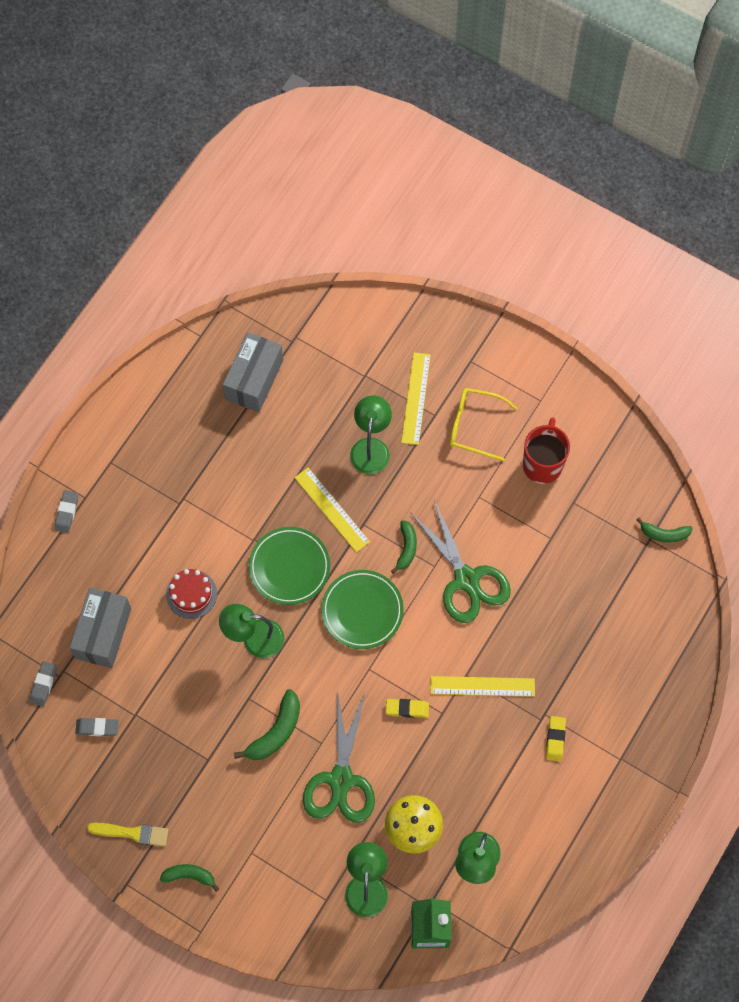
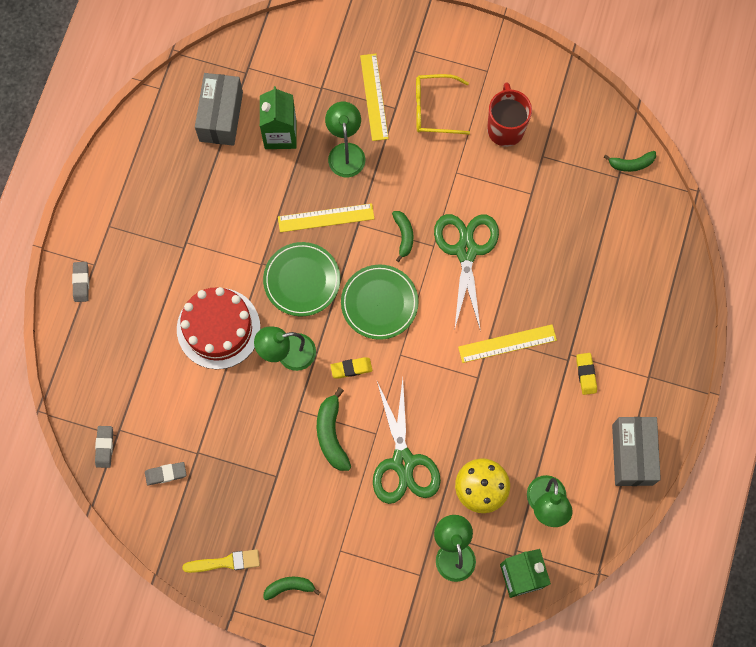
camera: 15 degrees left, 5 degrees up
grey box [69,588,131,668] -> grey box moved to [612,417,661,486]
red cake [166,569,217,619] -> red cake [177,287,260,369], size x1.73
green banana [234,689,300,760] -> green banana turned 150 degrees clockwise [317,387,351,471]
yellow ruler [294,468,370,552] -> yellow ruler turned 45 degrees counterclockwise [278,203,374,232]
yellow eraser [386,699,429,718] -> yellow eraser moved to [330,357,372,379]
green scissors [410,500,511,623] -> green scissors turned 135 degrees counterclockwise [434,214,499,332]
none -> green carton [260,86,297,149]

